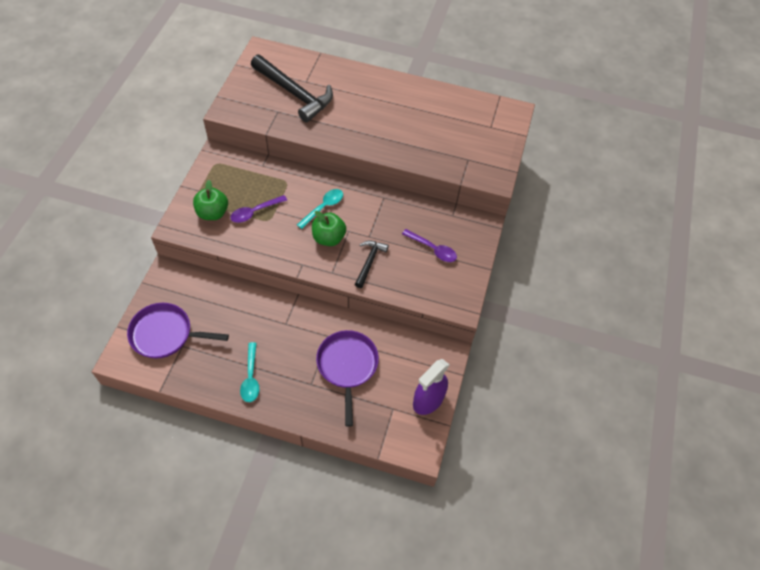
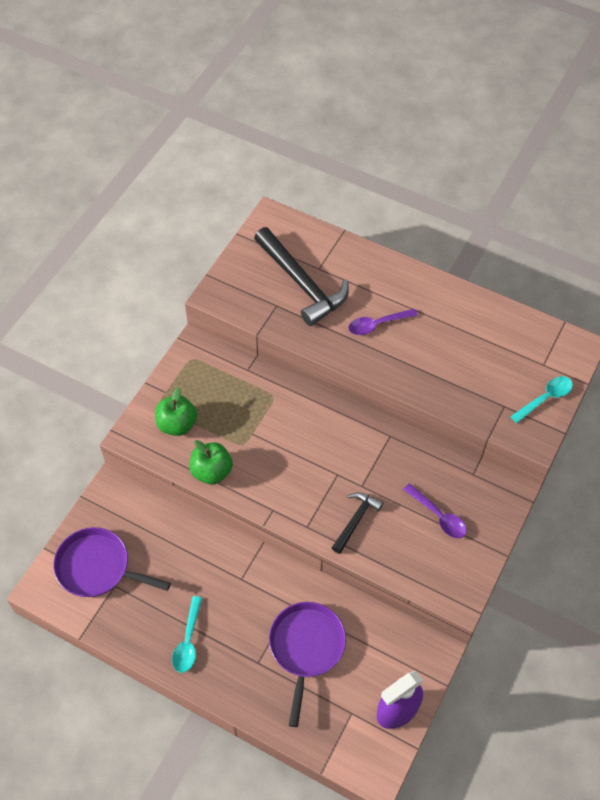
camera: 15 degrees right, 0 degrees up
purple spoon [230,195,287,223] -> purple spoon moved to [348,309,418,335]
turquoise spoon [297,189,343,229] -> turquoise spoon moved to [510,376,573,423]
green apple [312,211,346,246] -> green apple moved to [190,440,233,485]

